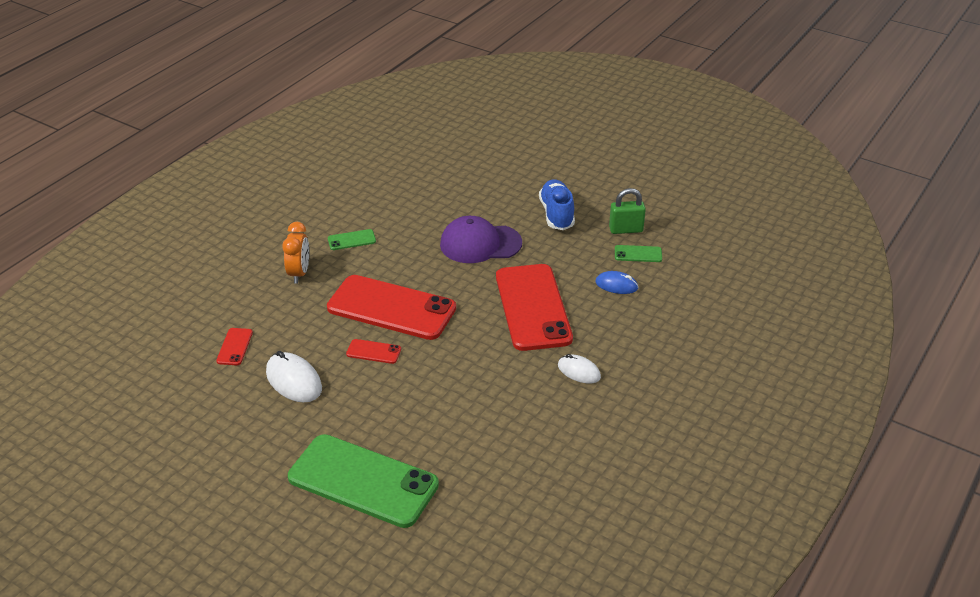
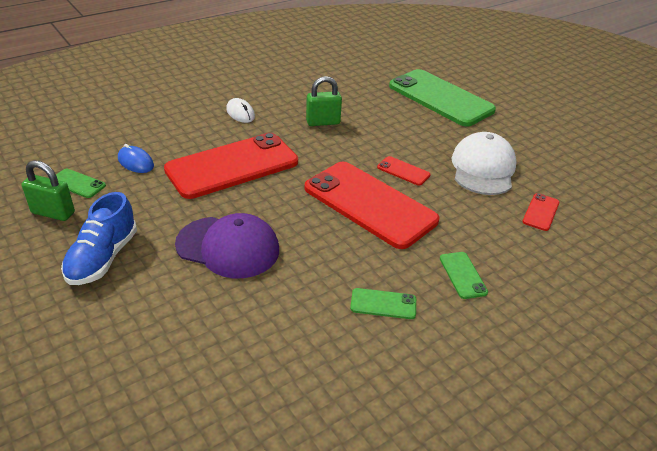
camera: 160 degrees left, 0 degrees up
white mouse [266,351,322,402] -> white cap [452,132,517,195]
orange clock [282,222,309,284] -> green phone [440,252,488,299]
red phone [496,264,573,351] -> red phone turned 45 degrees clockwise [164,133,298,199]
none -> green padlock [306,76,342,126]

